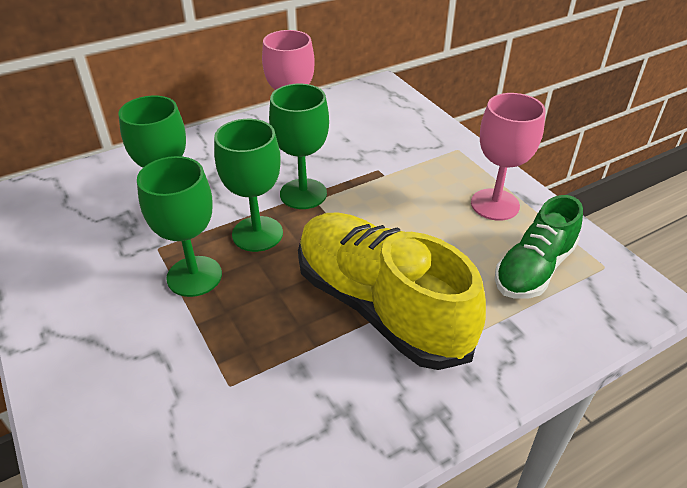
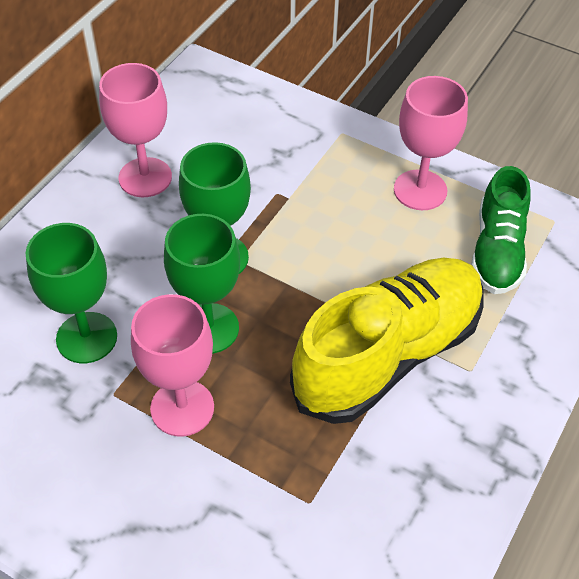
camera: 30 degrees left, 10 degrees up
green goblet [137,156,222,297] -> pink goblet [131,294,214,437]
yellow shoe [298,213,486,370] -> yellow shoe turned 120 degrees clockwise [290,258,484,424]

